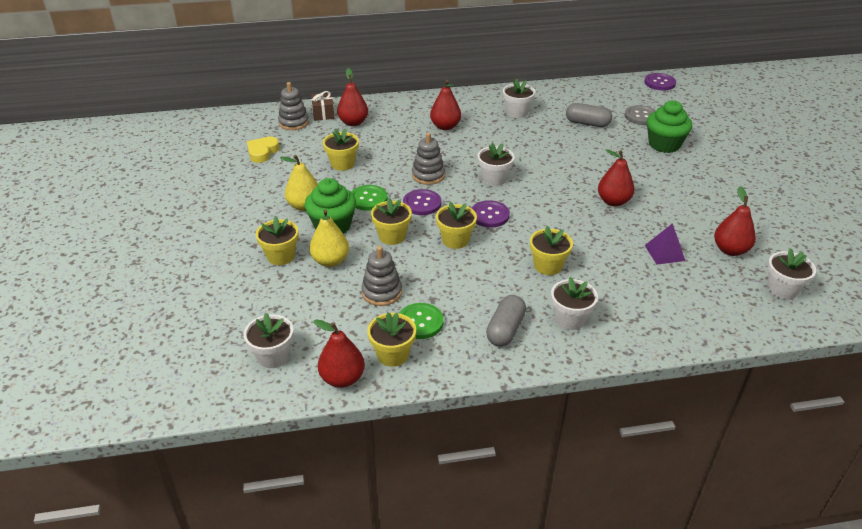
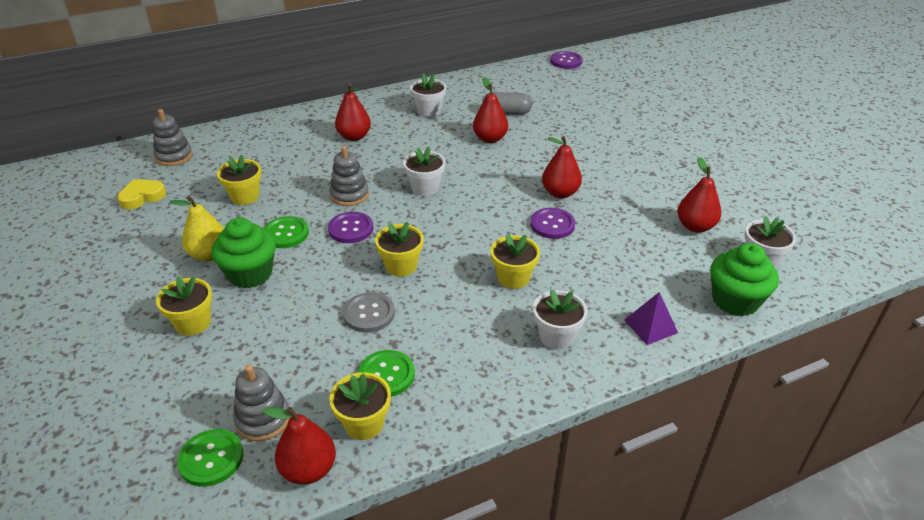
camera: 15 degrees left, 0 degrees up
white flower pot [244,313,293,368] -> green button [177,429,243,487]
yellow heart [247,137,280,163] -> yellow heart turned 45 degrees clockwise [117,179,166,210]
yellow pear [309,209,349,267] -> none
brown gift [311,91,335,121] -> none
red pear [337,68,368,126] -> red pear moved to [473,77,508,143]
grey stacking toy [361,246,402,306] -> grey stacking toy moved to [233,365,290,441]
yellow flower pot [371,198,412,245] -> none
purple button [472,200,510,228] -> purple button moved to [530,208,575,239]
grey capsule [486,295,526,347] -> none
grey button [625,105,656,125] -> grey button moved to [343,292,395,333]
purple pyramid [645,223,685,265] -> purple pyramid moved to [624,292,678,345]
green cupcake [647,100,692,153] -> green cupcake moved to [710,243,779,317]

